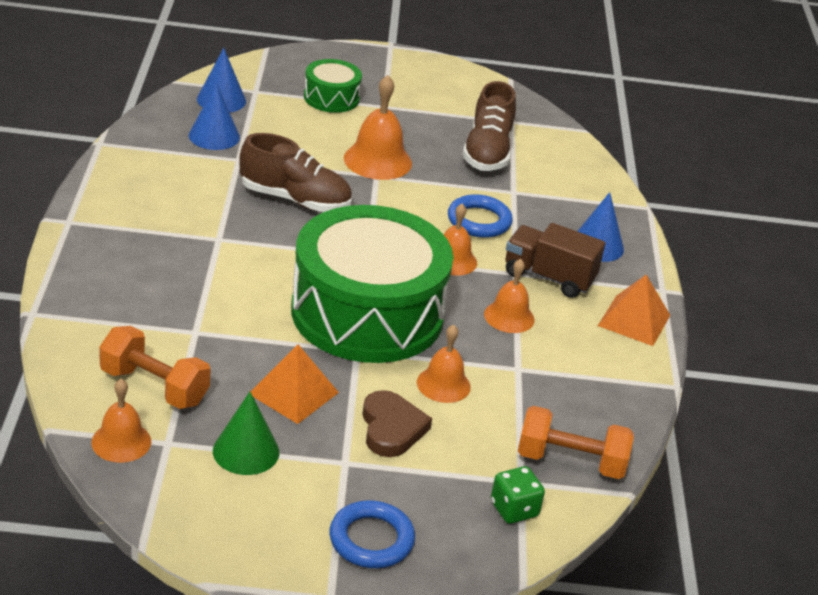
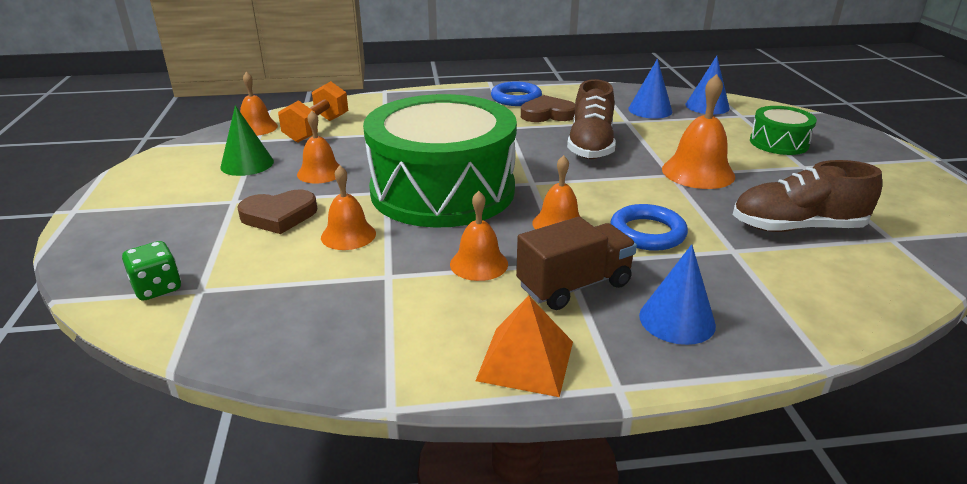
camera: 85 degrees right, 5 degrees down
orange pyramid [250,344,339,424] -> orange bell [297,111,339,183]
blue ring [329,500,415,568] -> blue ring moved to [491,81,542,106]
brown truck [505,223,605,298] -> brown truck turned 45 degrees clockwise [516,217,637,310]
orange dumbbell [518,406,634,479] -> none
none -> brown heart [521,95,575,122]

